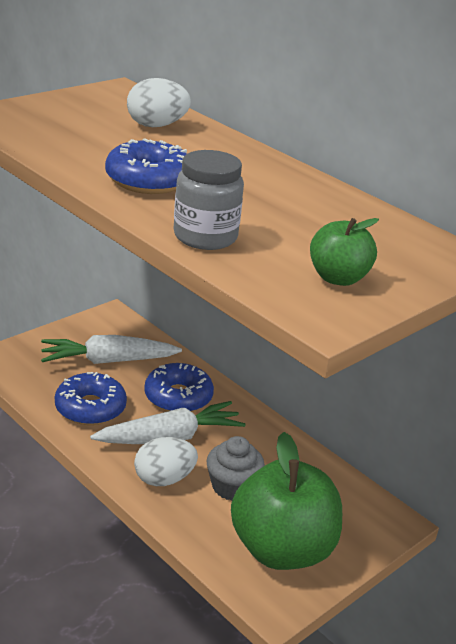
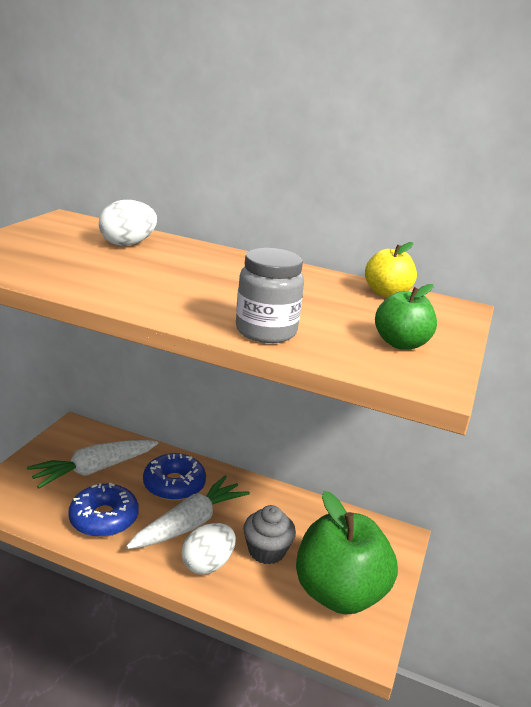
camera: 25 degrees left, 5 degrees down
blue donut [105,138,187,194] -> none
none -> yellow apple [365,242,417,298]

